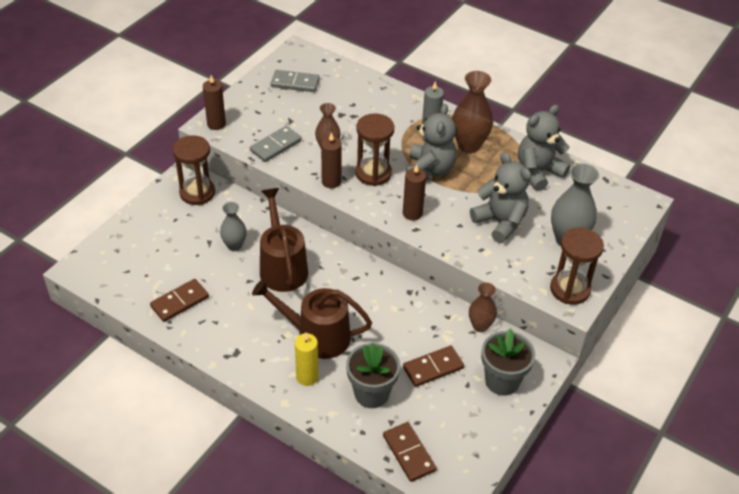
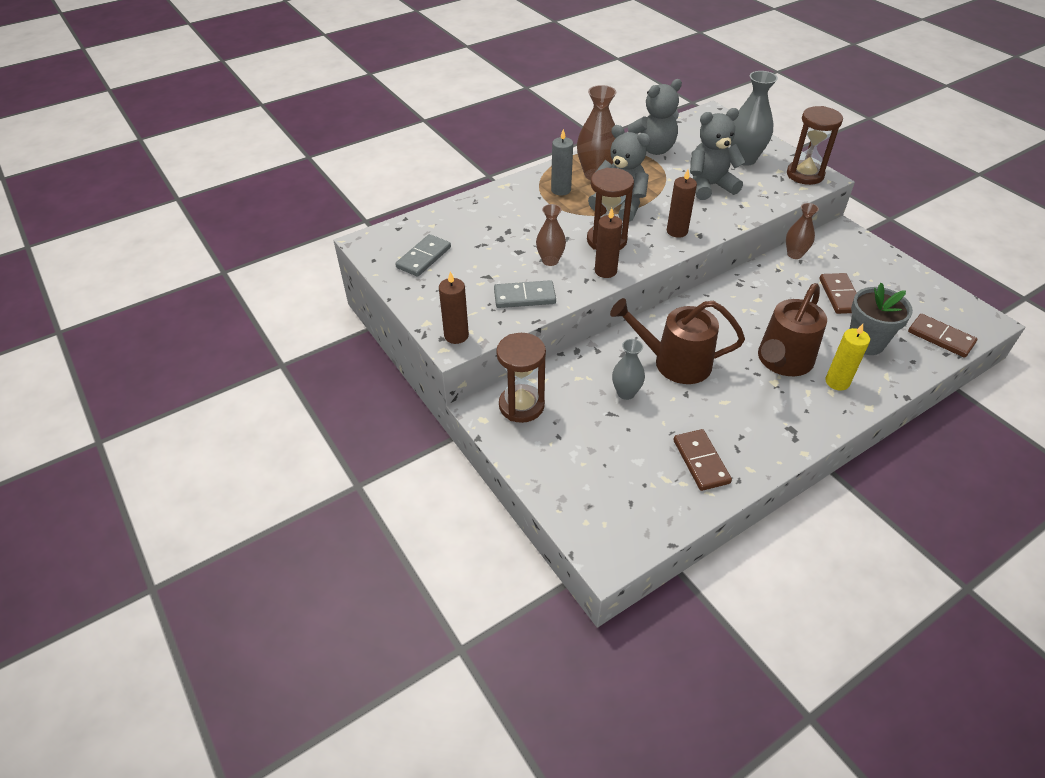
camera: 65 degrees left, 0 degrees up
grey domino [250,126,302,162] -> grey domino turned 75 degrees counterclockwise [494,280,556,308]
brown domino [383,422,436,482] -> brown domino turned 45 degrees clockwise [908,314,977,358]
grey flower pot [481,328,535,396] -> none
grey teddy bear [518,105,570,191] -> grey teddy bear turned 105 degrees counterclockwise [628,79,682,155]

